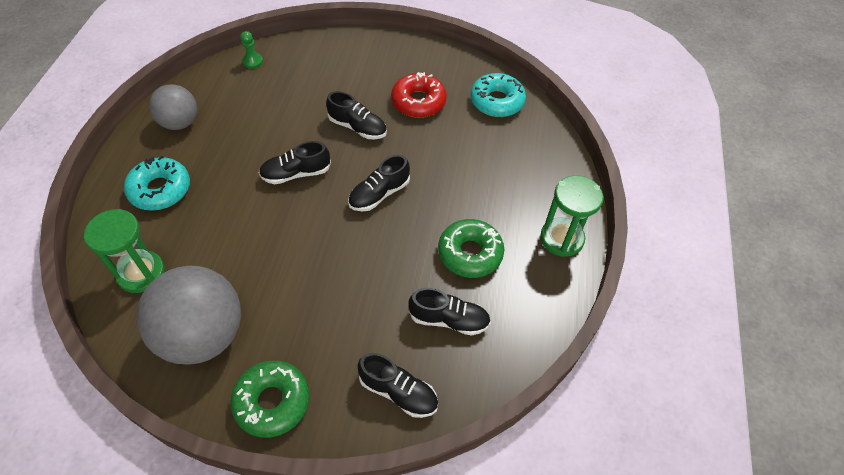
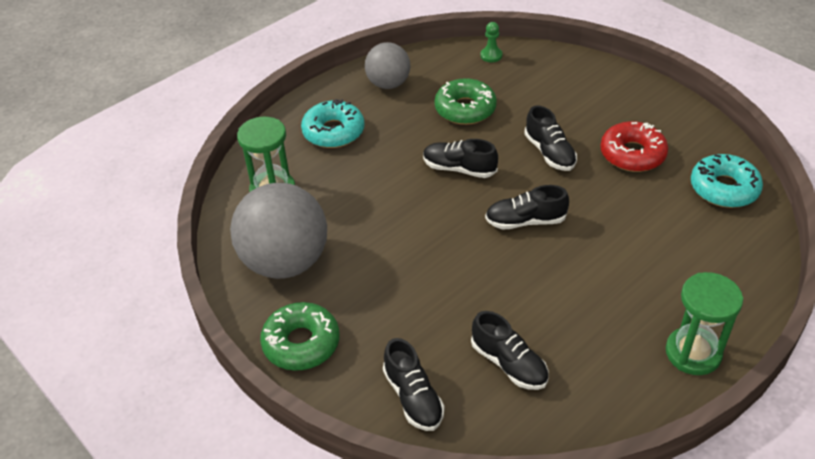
camera: 40 degrees right, 10 degrees down
green donut [438,219,504,278] -> green donut moved to [434,78,497,125]

